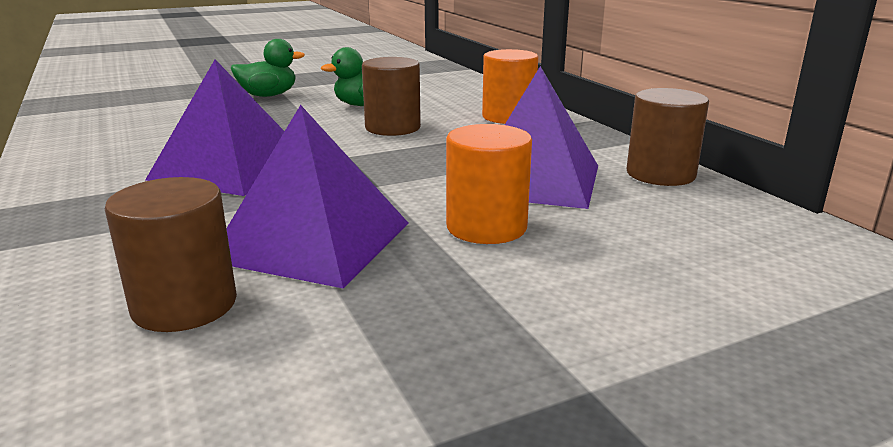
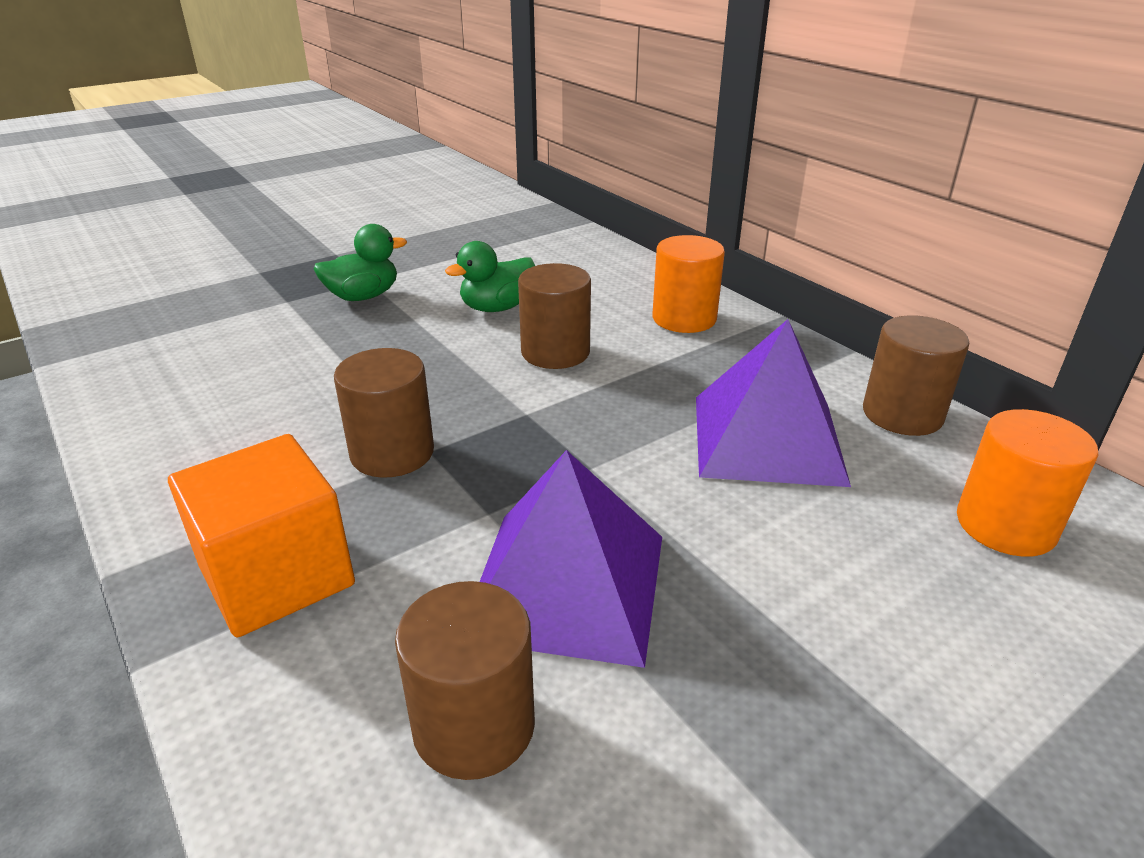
camera: 10 degrees left, 10 degrees up
purple pyramid [145,59,284,196] -> brown cylinder [334,348,434,478]
orange cylinder [446,124,532,244] -> orange cylinder moved to [957,409,1098,557]
none -> orange cube [168,434,355,637]

